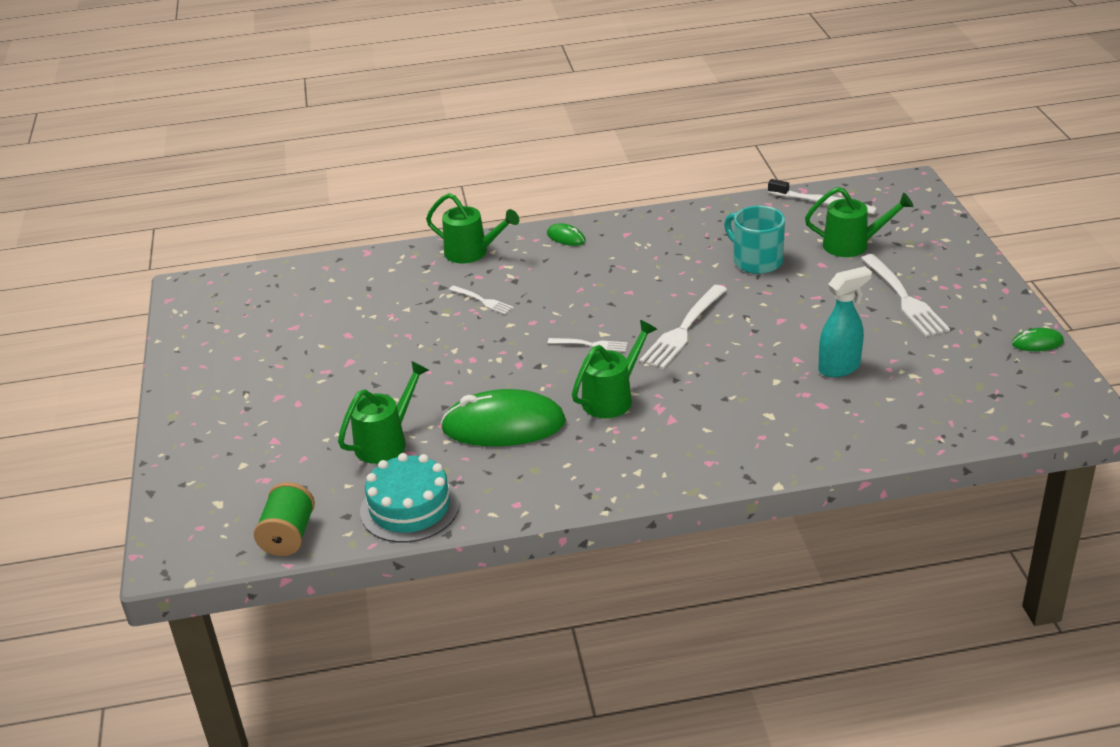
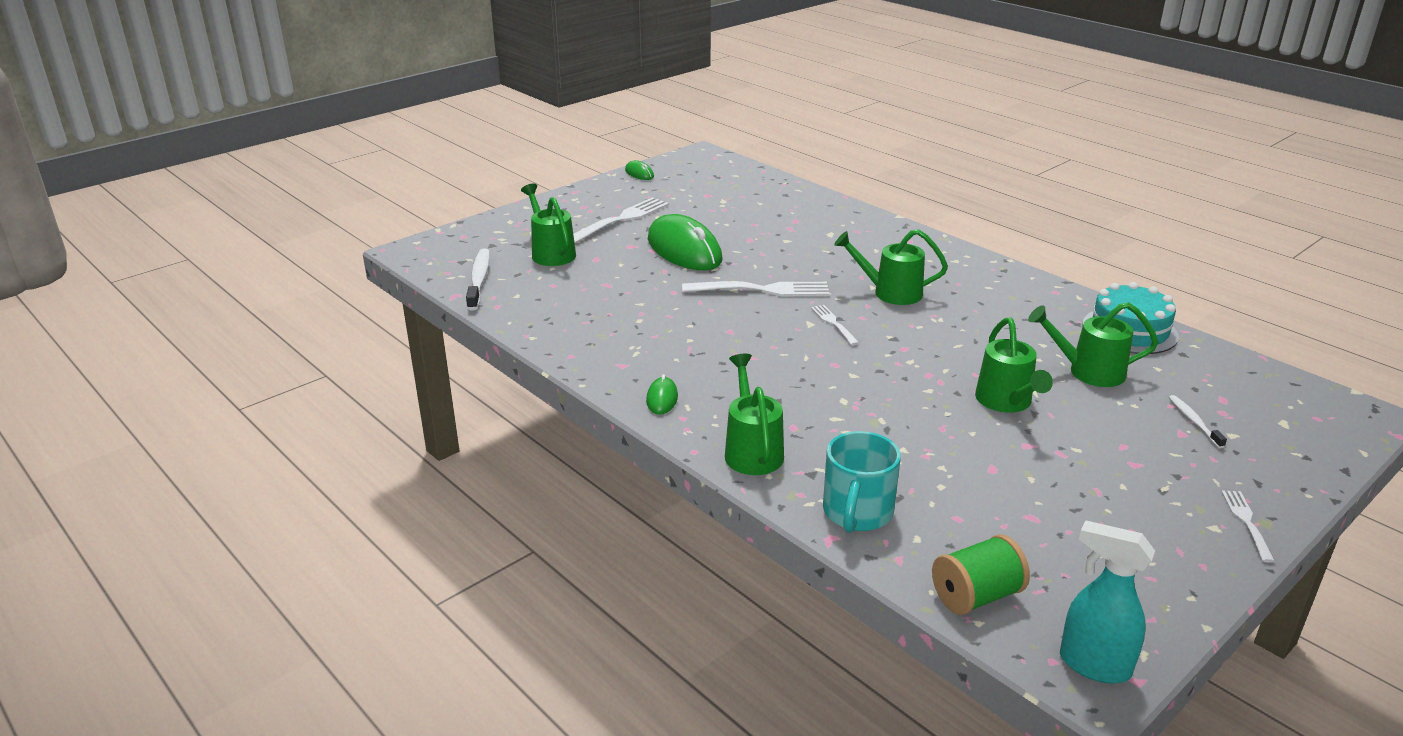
camera: 125 degrees left, 5 degrees down
green spool [254,482,315,556] -> green spool moved to [932,534,1030,615]
green mouse [441,389,566,446] -> green mouse moved to [648,214,722,270]
white fork [449,285,514,315] -> white fork moved to [1221,491,1275,562]
turquoise mug [724,206,785,274] -> turquoise mug moved to [823,431,901,533]
turquoise spray bottle [818,266,872,378] -> turquoise spray bottle moved to [1060,520,1155,684]
none -> green watering can [975,317,1053,413]
none -> white toothbrush [1169,395,1227,448]

